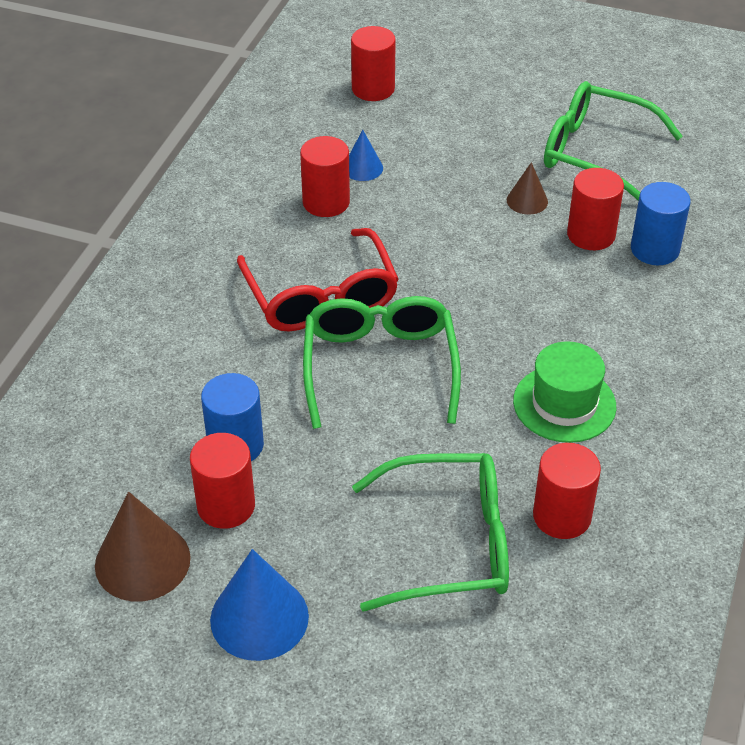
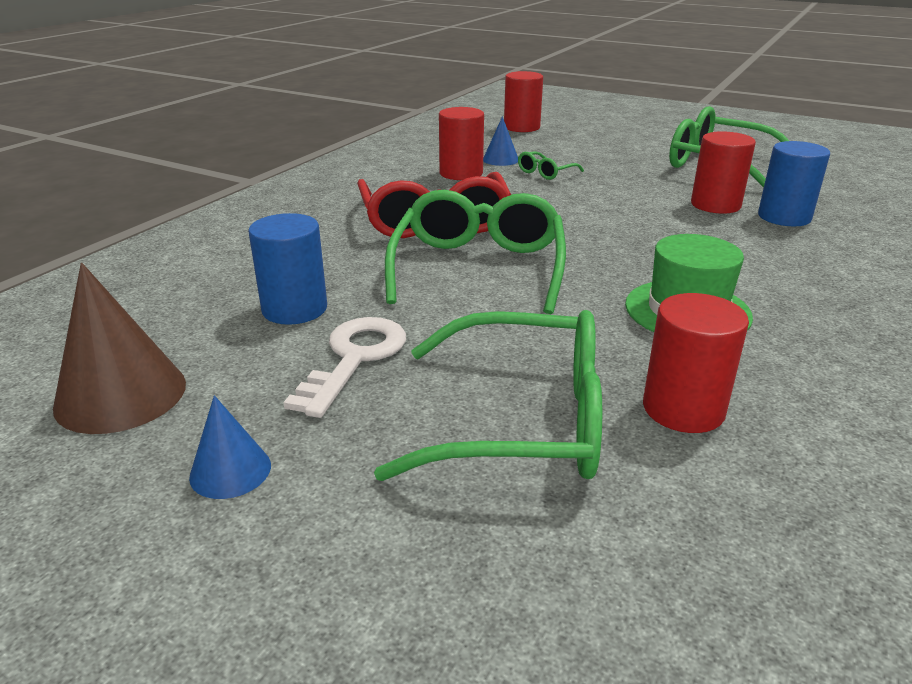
camera: 10 degrees right, 15 degrees down
red cylinder [190,433,255,529] -> none
blue cone [210,549,309,661] -> blue cone [189,395,271,499], size x0.56
brown cone [507,162,548,214] -> none
none -> white key [283,317,406,418]
none -> green glasses [518,151,584,180]

